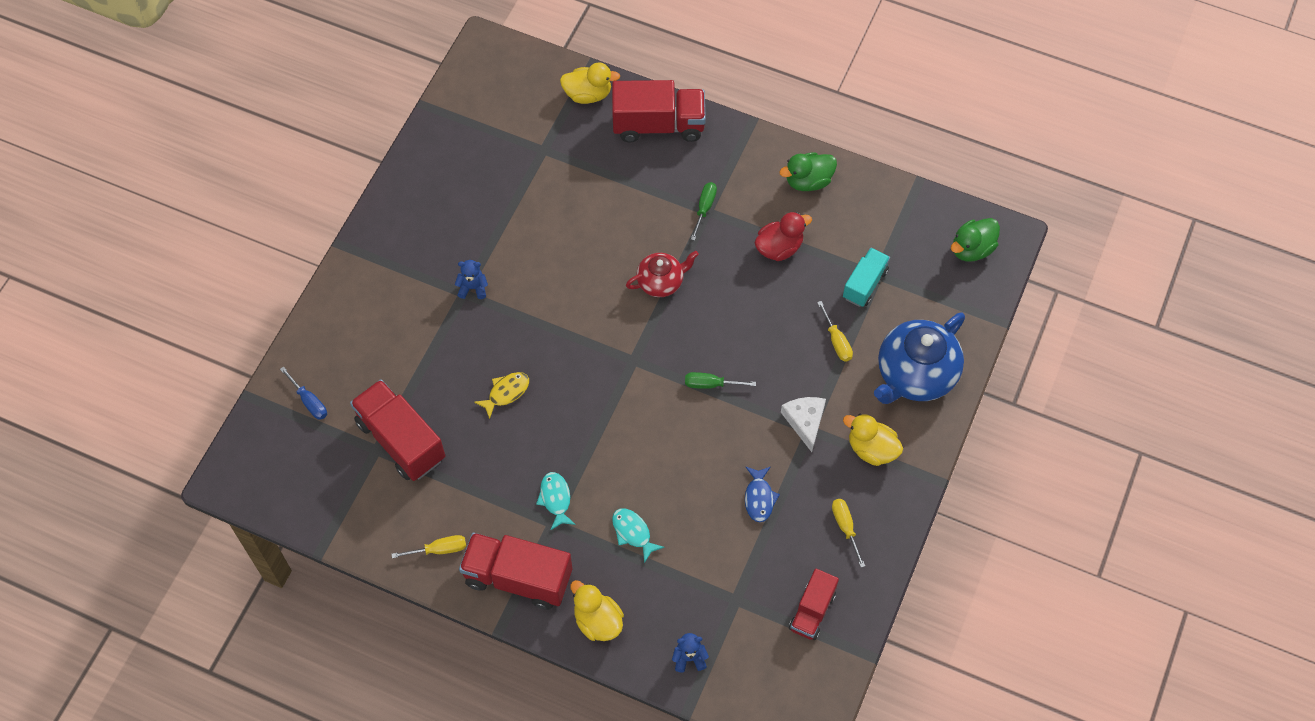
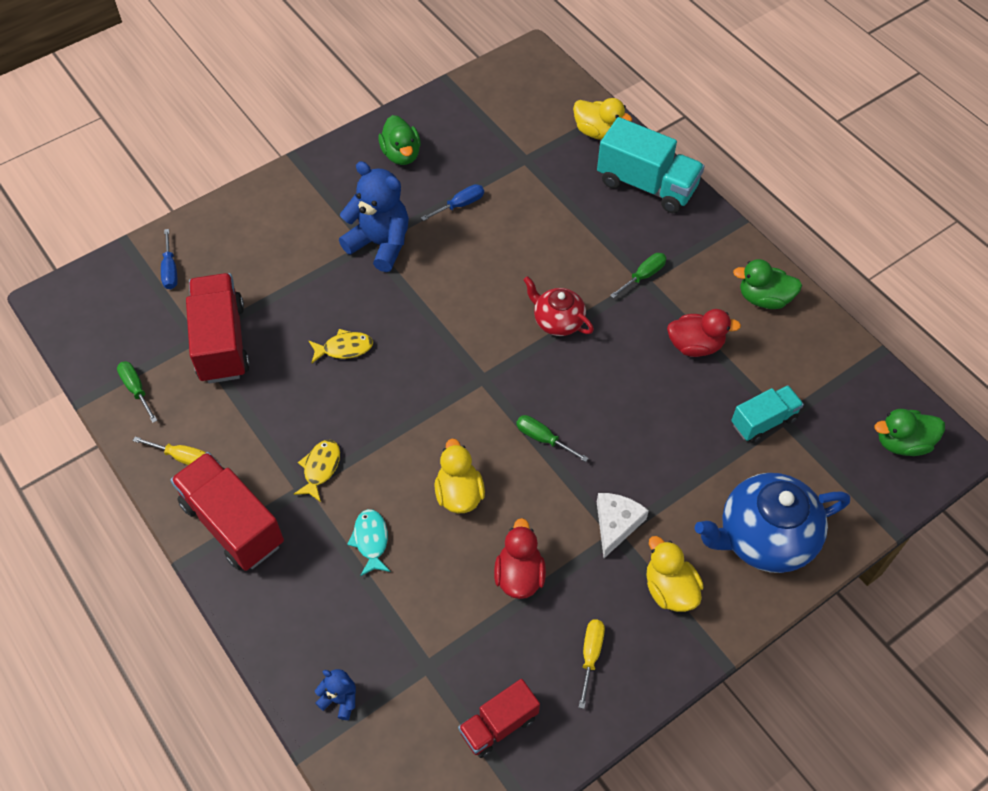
camera: 30 degrees right, 5 degrees down
blue teddy bear [455,260,488,299] -> blue teddy bear [339,161,409,272], size x2.11
turquoise fish [536,472,576,530] -> yellow fish [294,440,340,502]
yellow duck [570,580,624,641] -> yellow duck moved to [434,439,485,513]
red truck [612,80,706,142] -> turquoise truck [597,117,705,213]
red teapot [626,251,699,297] -> red teapot turned 150 degrees counterclockwise [523,276,594,336]
blue fish [745,466,780,522] -> red duck [494,518,546,599]
yellow screwdriver [817,301,853,362] -> none
none -> green screwdriver [117,361,157,423]
none -> green duck [378,115,421,165]
none -> blue screwdriver [421,184,484,221]

